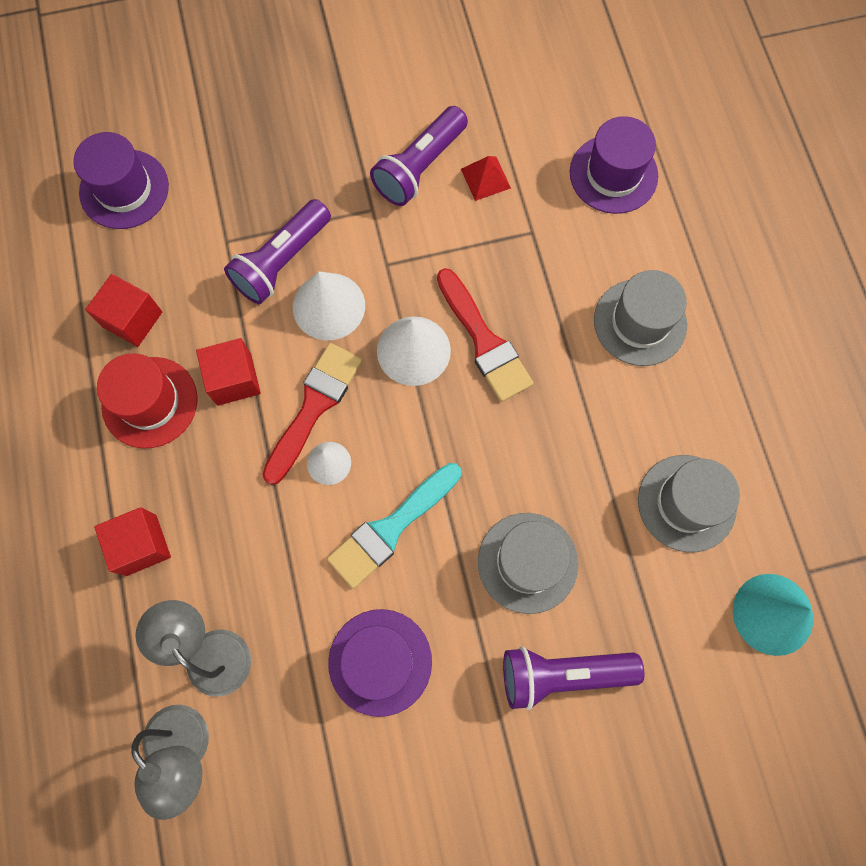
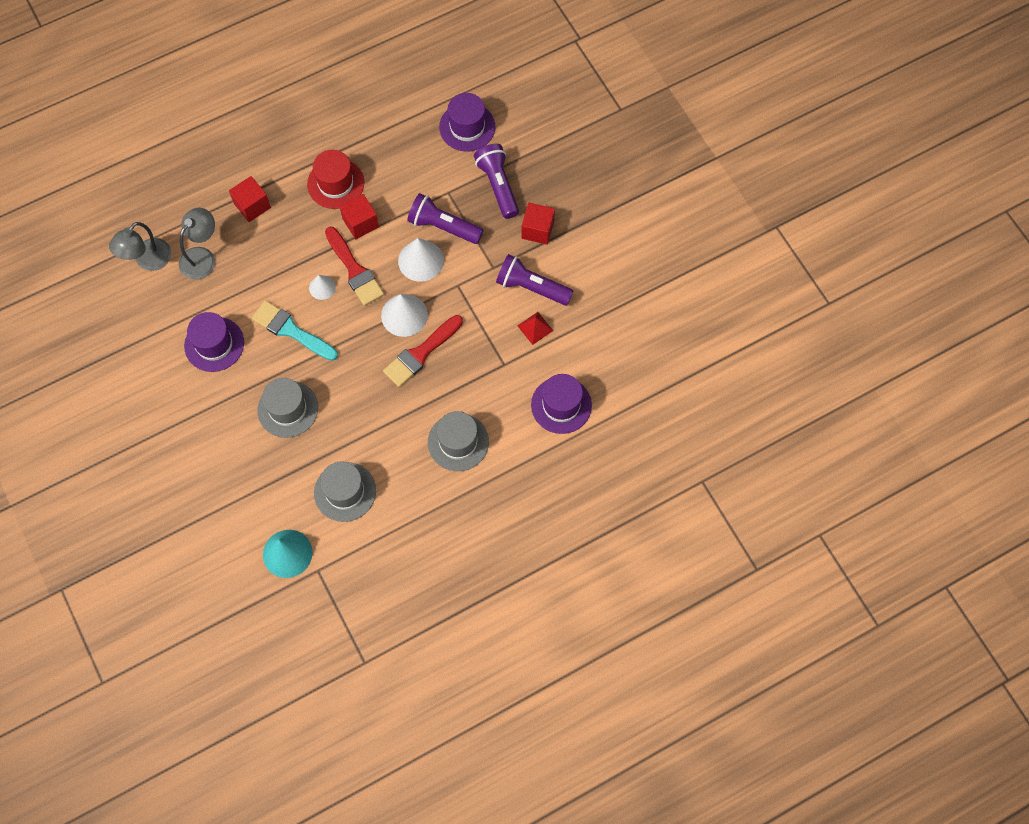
camera: 75 degrees right, 5 degrees down
red cube [85,274,162,347] -> red cube moved to [521,203,555,245]
red brush [262,343,362,485] -> red brush turned 45 degrees clockwise [325,227,384,306]
purple flashlight [503,647,644,710] -> purple flashlight moved to [474,144,519,219]

